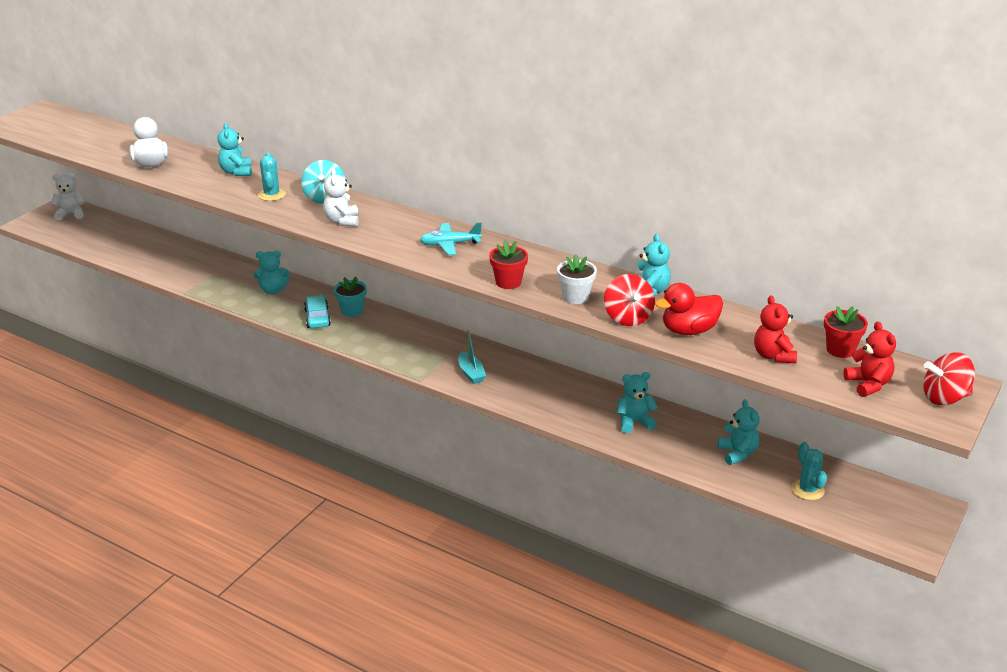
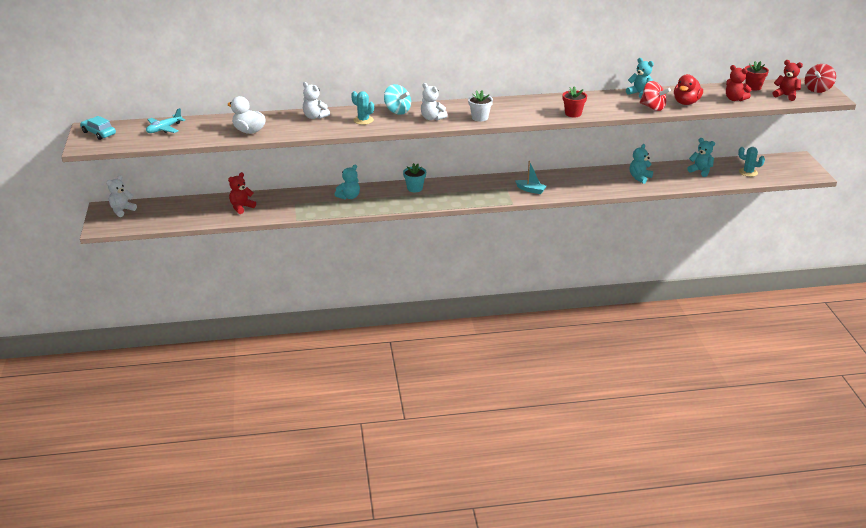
camera: 40 degrees left, 0 degrees up
turquoise teddy bear [218,123,252,176] -> white teddy bear [303,82,330,119]
turquoise car [304,295,331,328] -> turquoise car moved to [80,116,116,140]
turquoise plane [420,222,482,255] -> turquoise plane moved to [146,108,185,133]
white flower pot [557,254,597,304] -> white flower pot moved to [468,90,493,122]
none -> red teddy bear [228,172,256,214]

